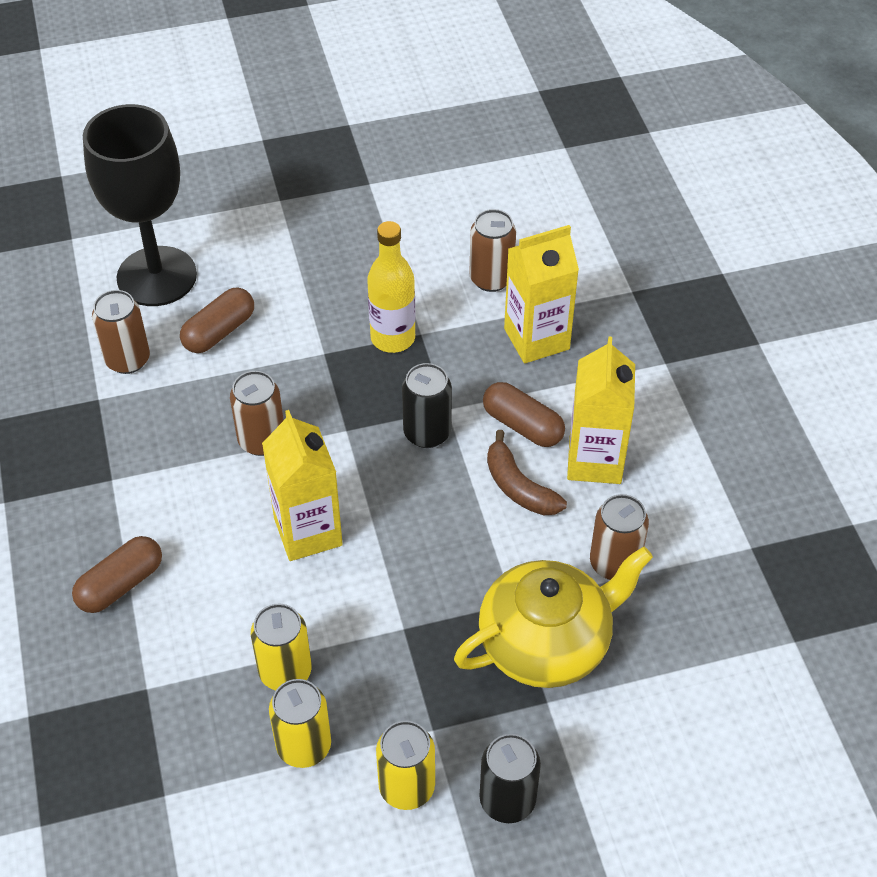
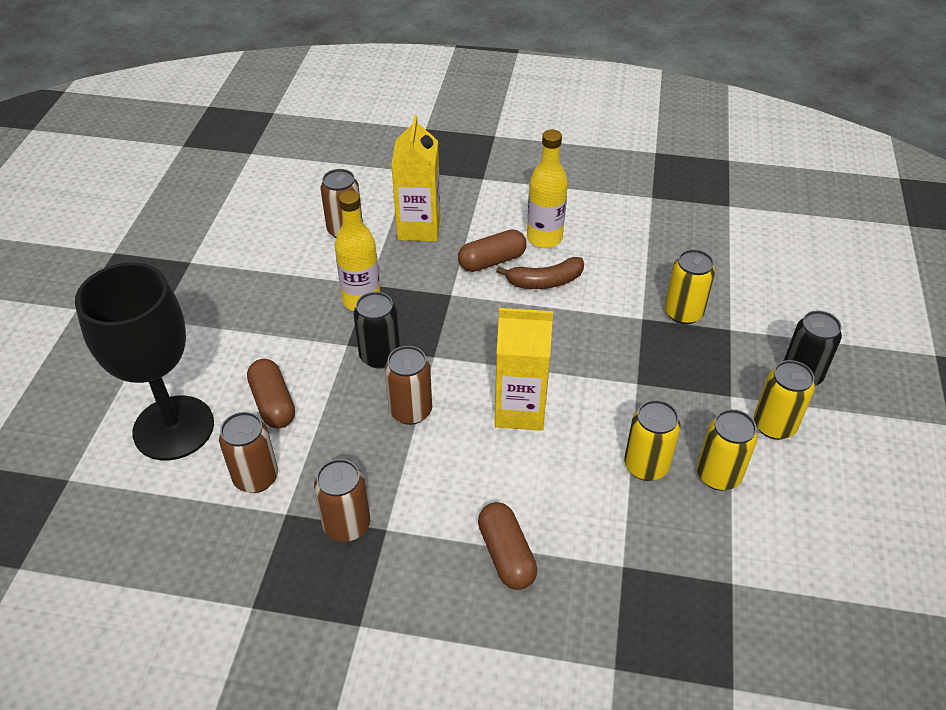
camera: 65 degrees left, 5 degrees down
black can [402,363,452,448] -> black can moved to [354,292,400,369]
yellow teapot [454,547,653,688] -> yellow can [665,249,715,325]
yellow carton [567,337,635,484] -> yellow bottle [527,130,568,248]
brown can [590,494,649,580] -> brown can moved to [314,459,370,542]

